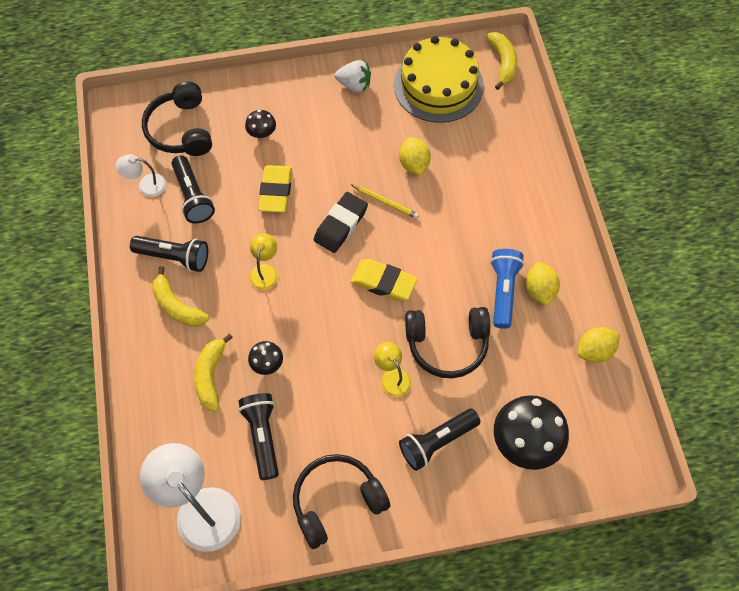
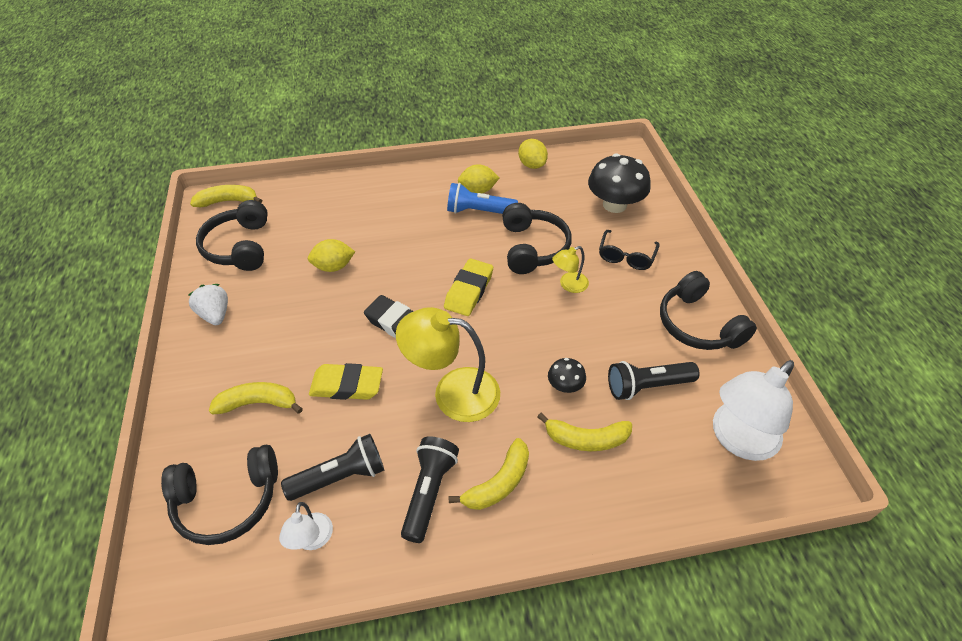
camera: 90 degrees left, 15 degrees down
black mushroom [245,110,276,138] -> yellow banana [209,382,303,415]
yellow lamp [249,233,278,290] -> yellow lamp [396,307,500,422], size x1.97
white strawberry [335,60,371,93] -> white strawberry turned 45 degrees counterclockwise [188,284,228,325]
yellow pencil [350,184,419,219] -> none
yellow cake [394,36,484,123] -> black headphones [196,200,268,271]
black flashlight [399,409,480,471] -> black glasses [599,230,659,270]

